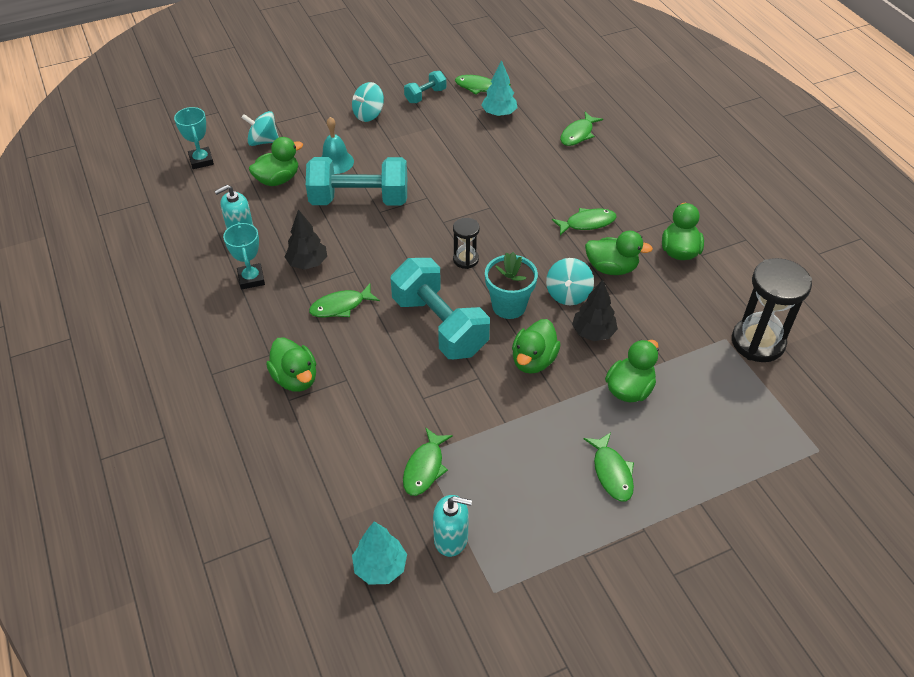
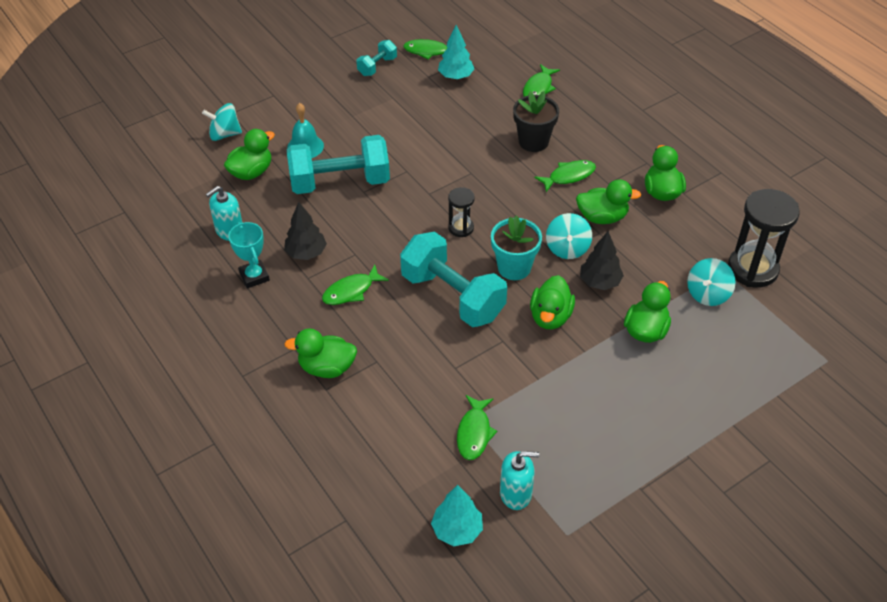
camera: 10 degrees left, 0 degrees up
turquoise trophy [174,107,214,169] -> none
green duck [266,337,316,392] -> green duck turned 135 degrees clockwise [284,328,357,378]
turquoise spinning top [352,82,384,122] -> turquoise spinning top moved to [687,258,736,306]
green fish [584,432,634,502] -> none
none -> black flower pot [513,91,559,152]

